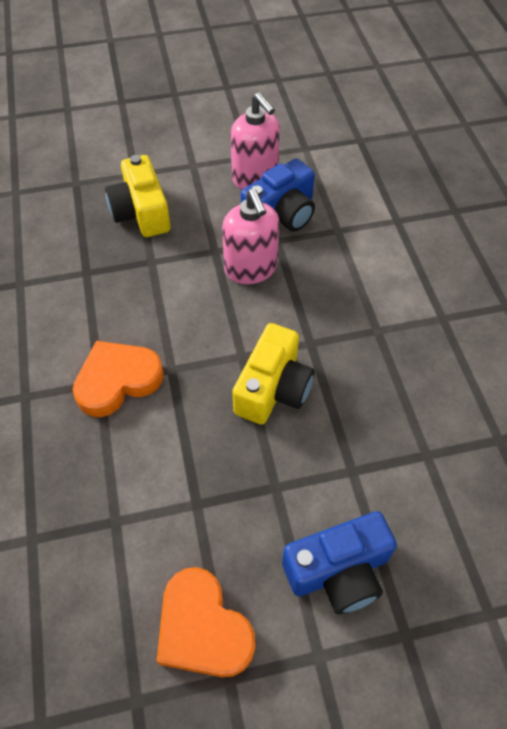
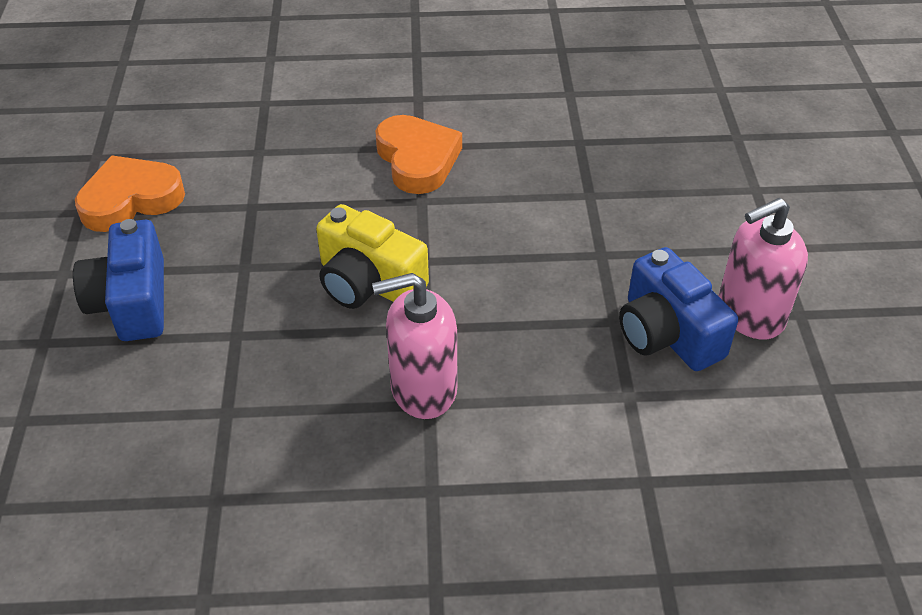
camera: 100 degrees right, 10 degrees down
yellow camera [105,155,171,237] -> none
pink soap dispenser [222,189,279,284] -> pink soap dispenser moved to [372,273,457,419]

